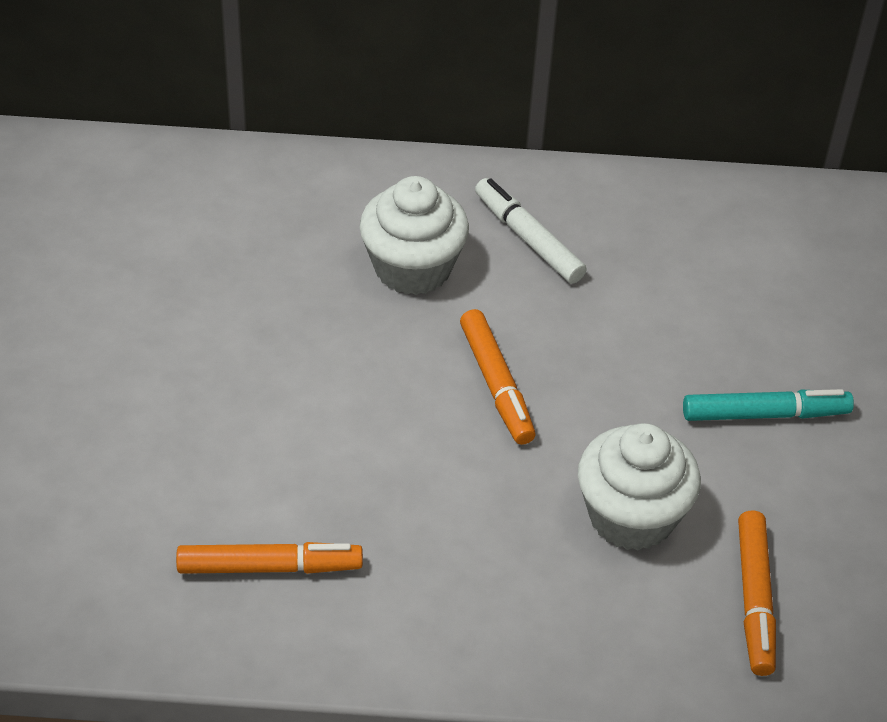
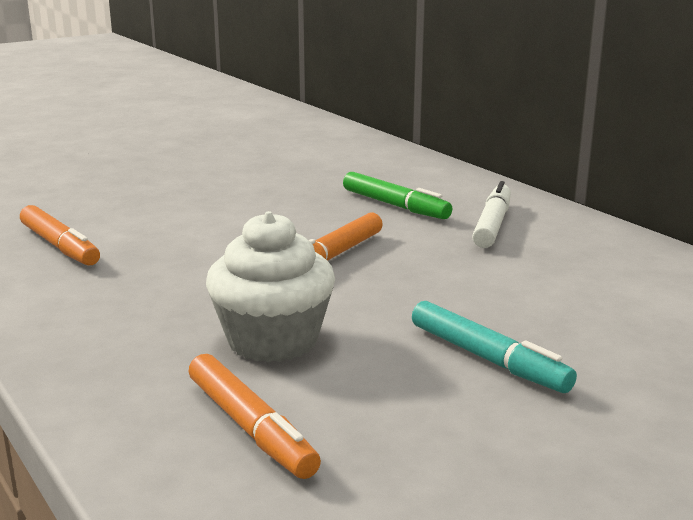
camera: 55 degrees right, 25 degrees down
white cupcake [360,176,469,295] -> green marker [343,172,452,219]
orange marker [738,510,776,676] -> orange marker turned 90 degrees counterclockwise [189,354,321,479]

